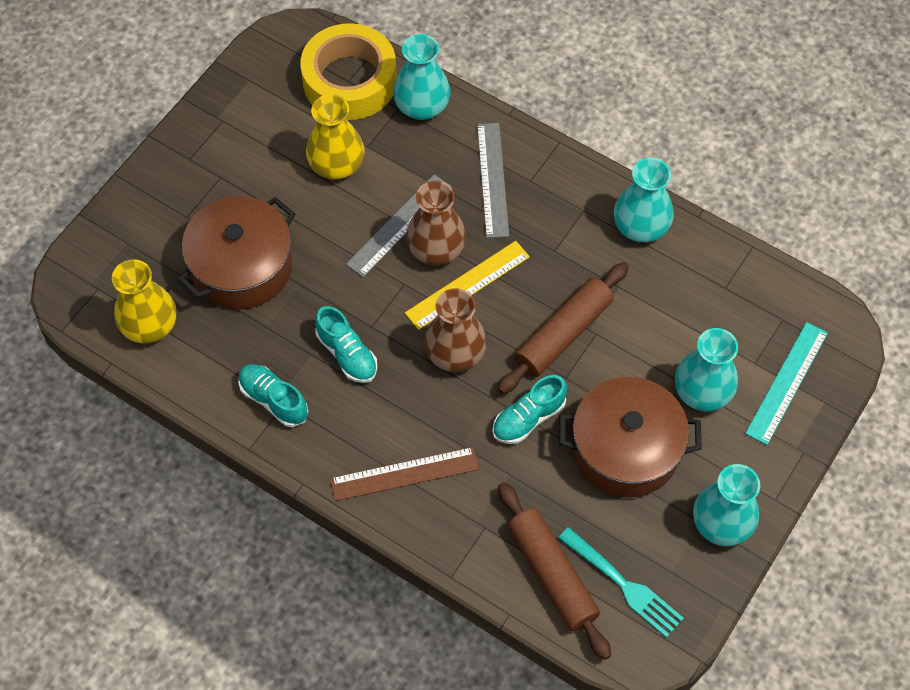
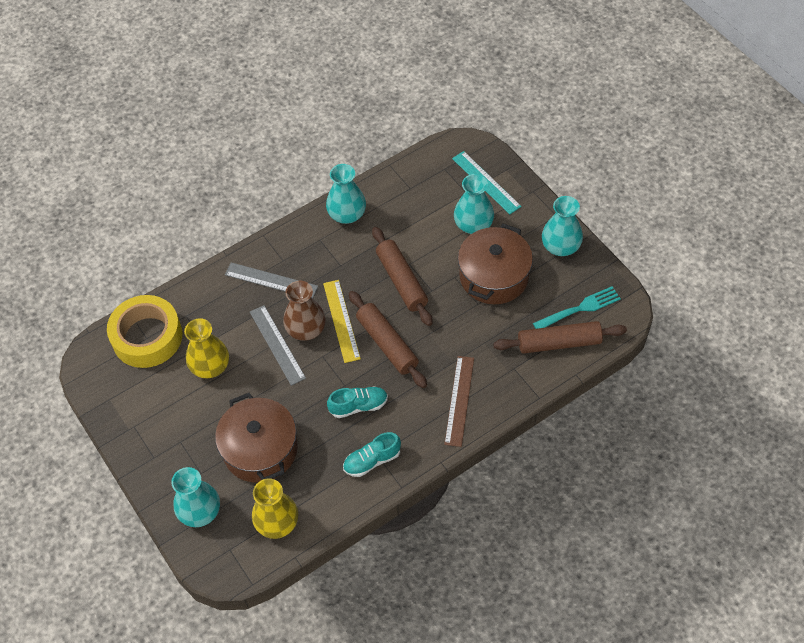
camera: 65 degrees left, 5 degrees down
turquoise vase [393,34,451,120] -> turquoise vase moved to [171,467,220,527]
brown vase [424,288,487,372] -> brown rolling pin [349,291,427,388]
turquoise shoe [492,375,567,444] -> none

